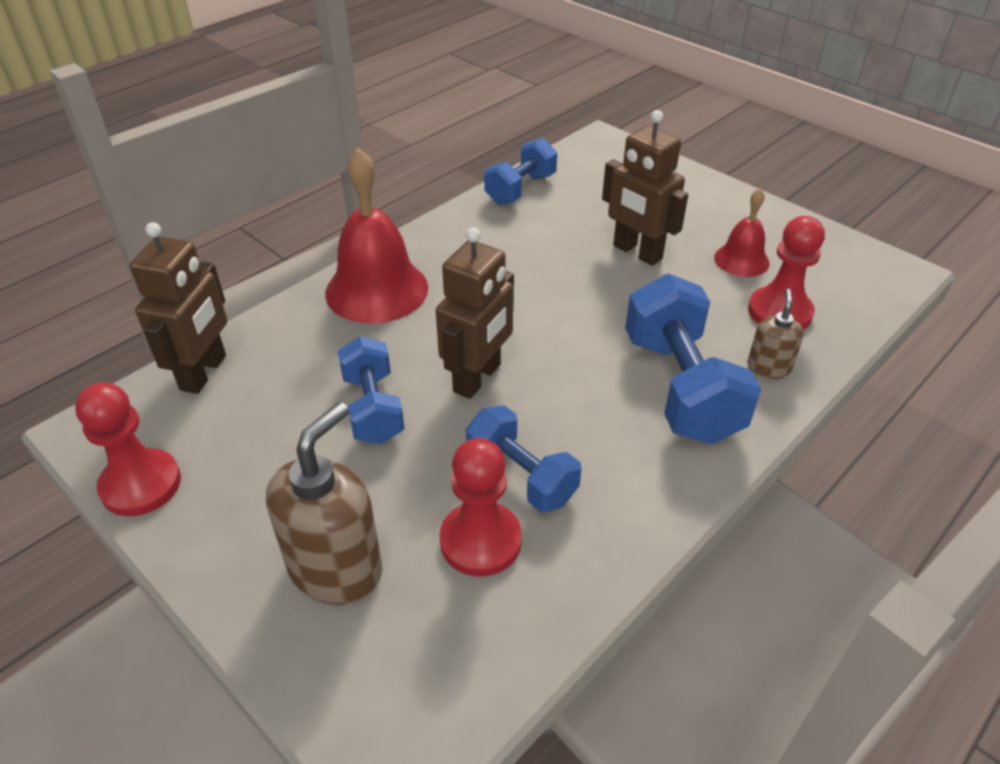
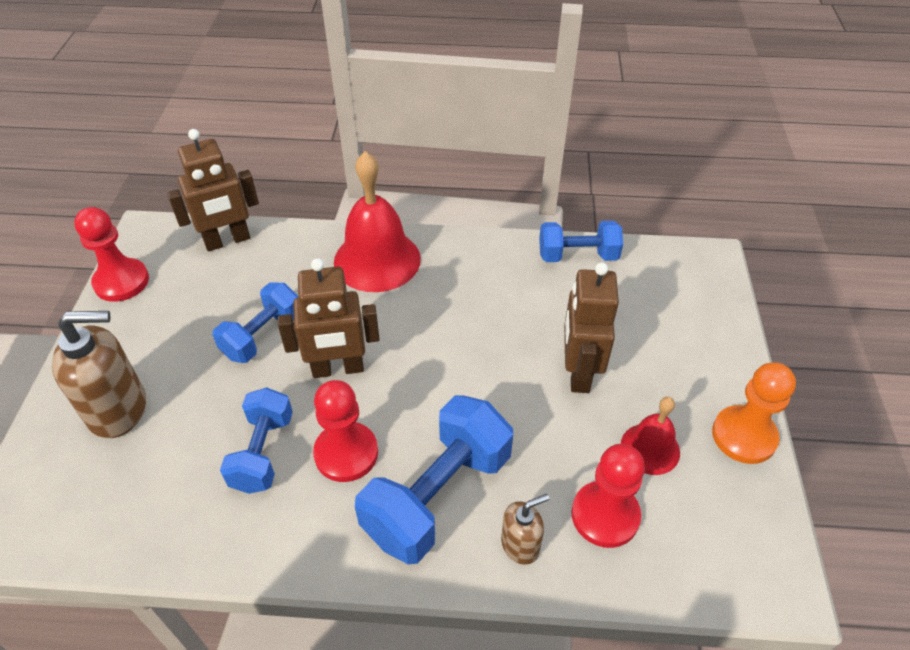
camera: 50 degrees right, 5 degrees up
red pawn [440,438,522,577] -> red pawn moved to [313,380,378,482]
none -> orange pawn [712,363,796,464]

